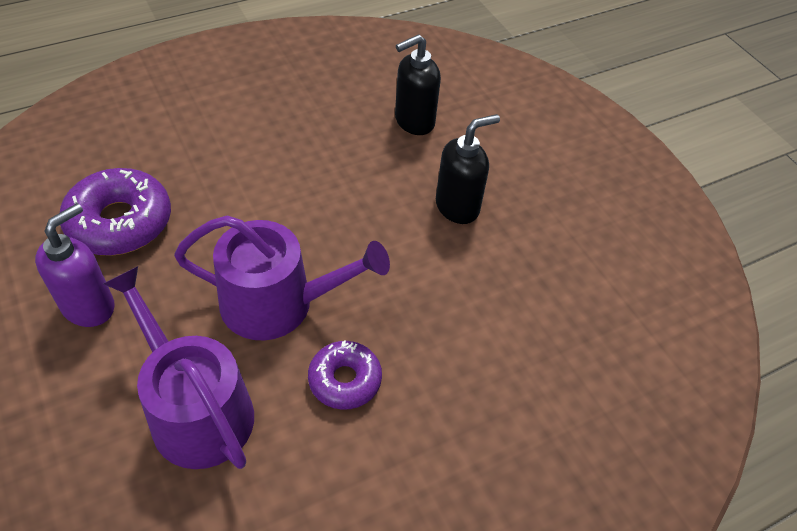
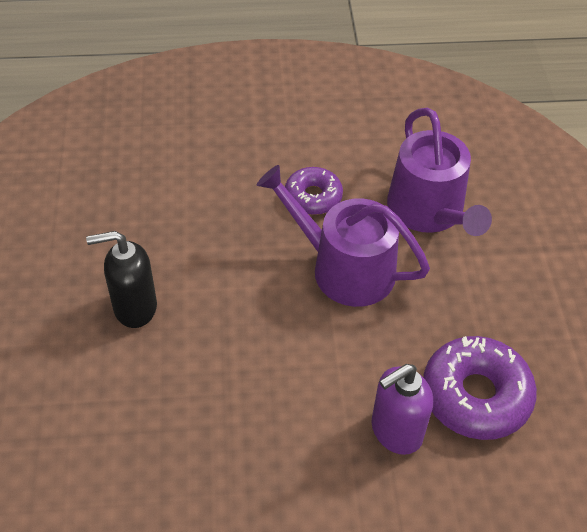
camera: 155 degrees left, 0 degrees up
purple soap dispenser [35,203,115,327] -> purple soap dispenser moved to [372,364,433,455]
black soap dispenser [395,34,441,135] -> none

